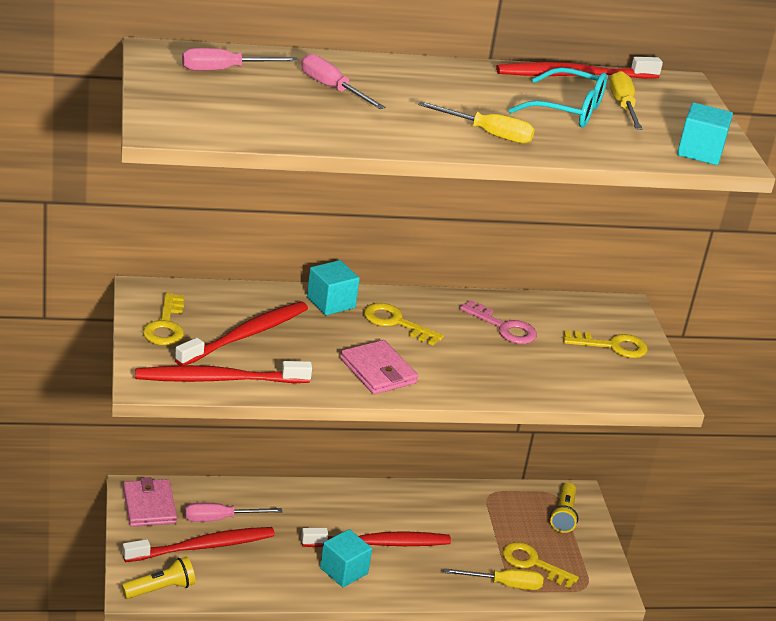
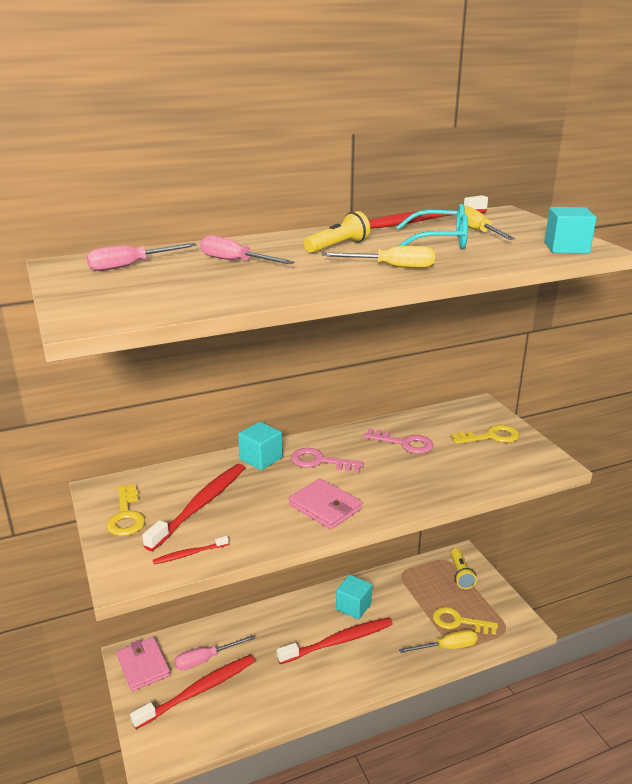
camera: 10 degrees left, 5 degrees down
yellow flashlight [122,557,195,599] -> yellow flashlight moved to [304,211,370,253]
red toothbrush [135,361,312,383] -> red toothbrush [153,536,229,564], size x0.46
turquoise cube [320,529,372,587] -> turquoise cube moved to [336,575,372,620]
yellow key [364,303,444,346] -> pink key [291,448,364,473]

